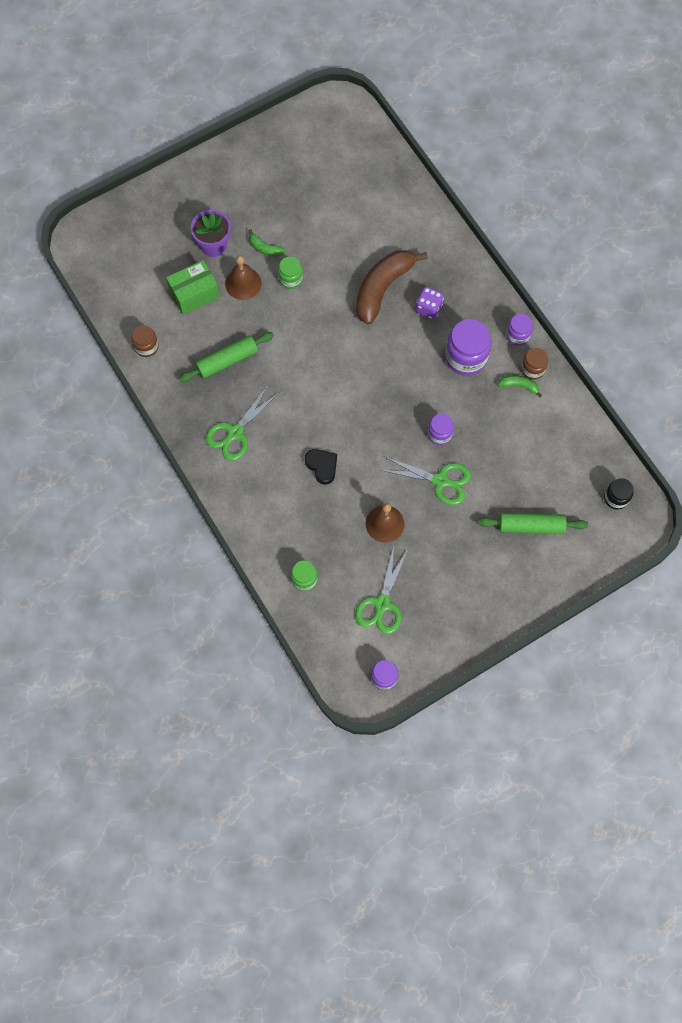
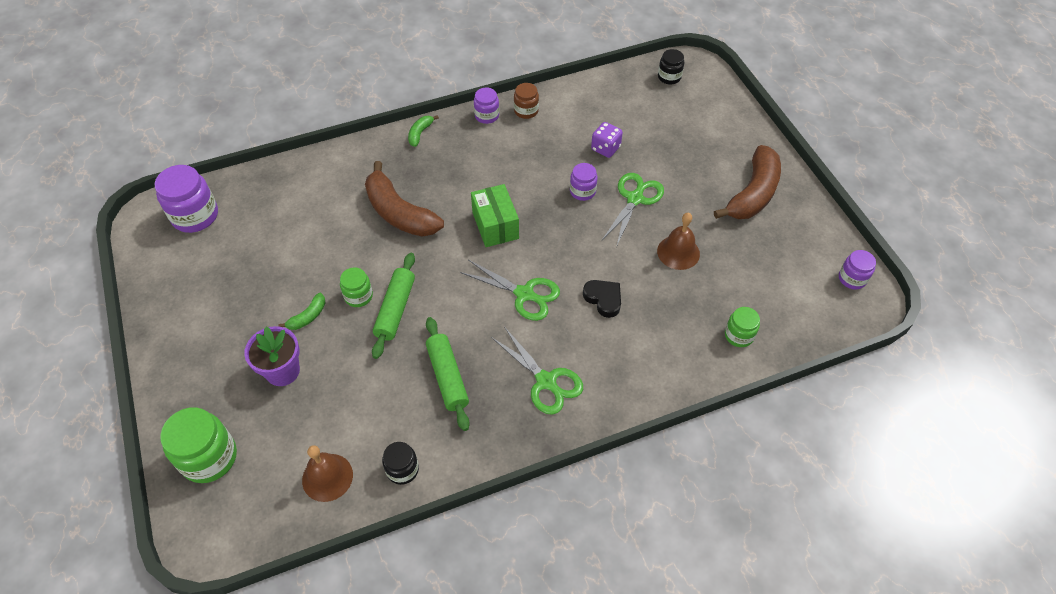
camera: 80 degrees left, 15 degrees down
brown jar [132,325,159,357] -> black jar [382,442,419,485]
green box [166,260,220,315] -> green box moved to [471,184,519,247]
brown bell [225,256,262,300] -> brown bell moved to [302,445,353,502]
black heart [305,449,337,485] -> black heart turned 75 degrees clockwise [583,280,621,318]
green scissors [355,546,408,634] -> green scissors moved to [460,260,560,321]
purple dice [416,287,444,319] -> purple dice moved to [591,122,623,158]
purple jar [445,319,491,376] -> purple jar moved to [155,165,218,233]
green rolling pin [477,513,588,534] -> green rolling pin moved to [372,253,415,359]
green banana [498,375,542,398] -> green banana moved to [408,115,439,147]
none -> green jar [160,407,237,483]
none -> brown banana [714,145,781,219]

